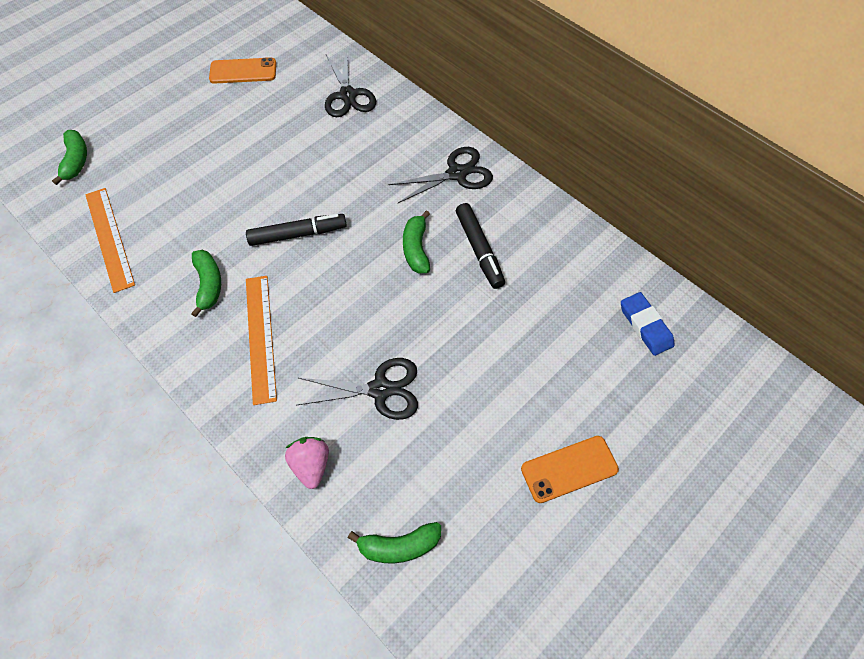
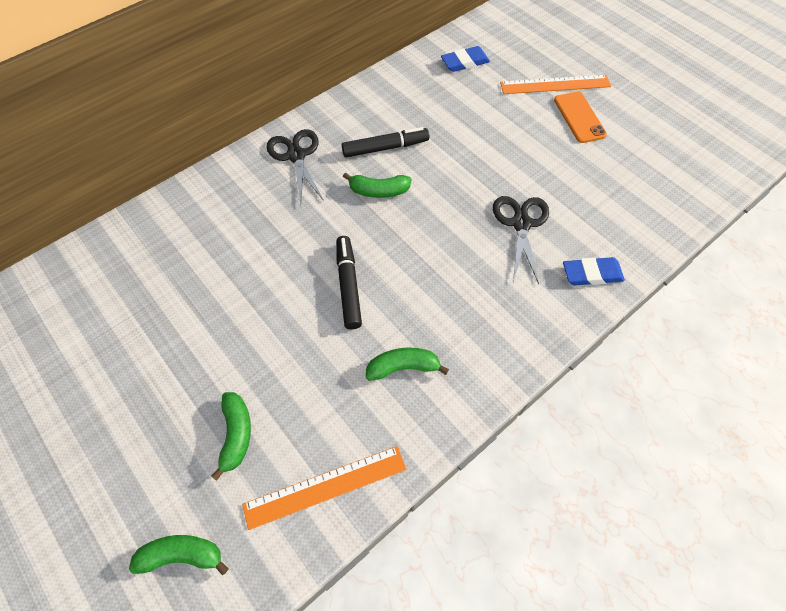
camera: 85 degrees left, 0 degrees up
orange phone [209,57,276,84] -> none
orange ruler [246,276,277,405] -> orange ruler moved to [500,75,611,94]
pink strawberry [285,437,329,489] -> blue eraser [563,257,625,286]
black scissors [325,51,376,117] -> none
green banana [348,522,441,563] -> green banana moved to [211,392,251,481]

